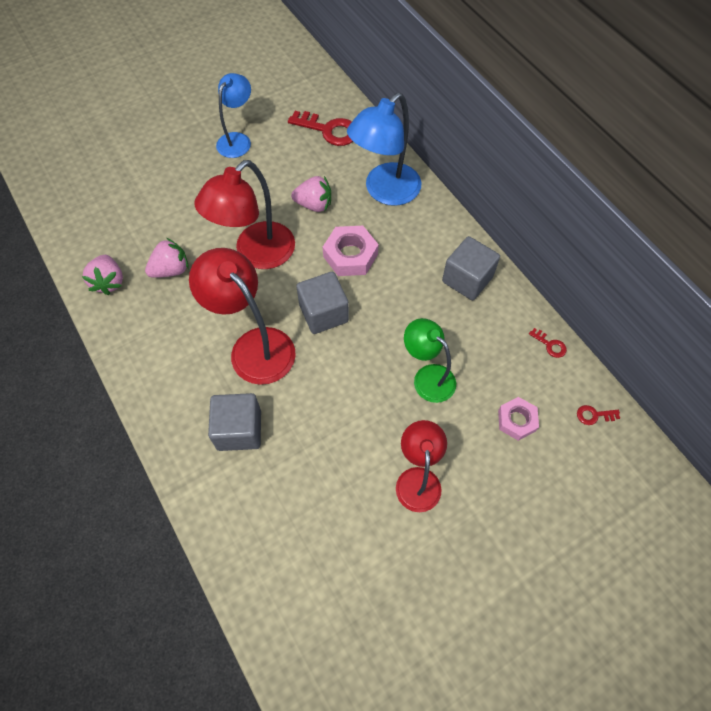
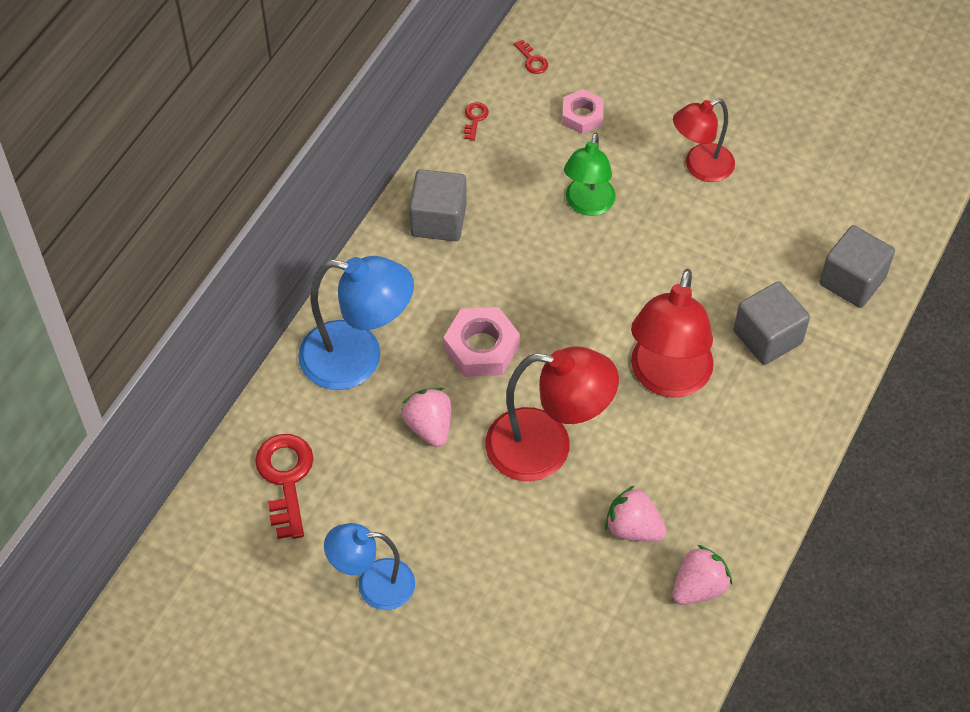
camera: 120 degrees left, 5 degrees down
grey cube [296,272,349,334] -> grey cube moved to [819,225,895,308]

